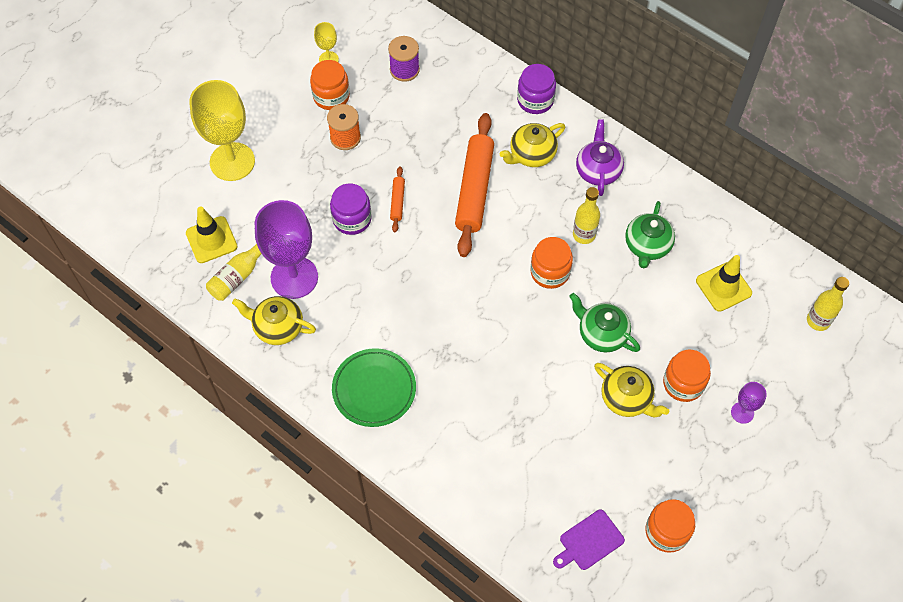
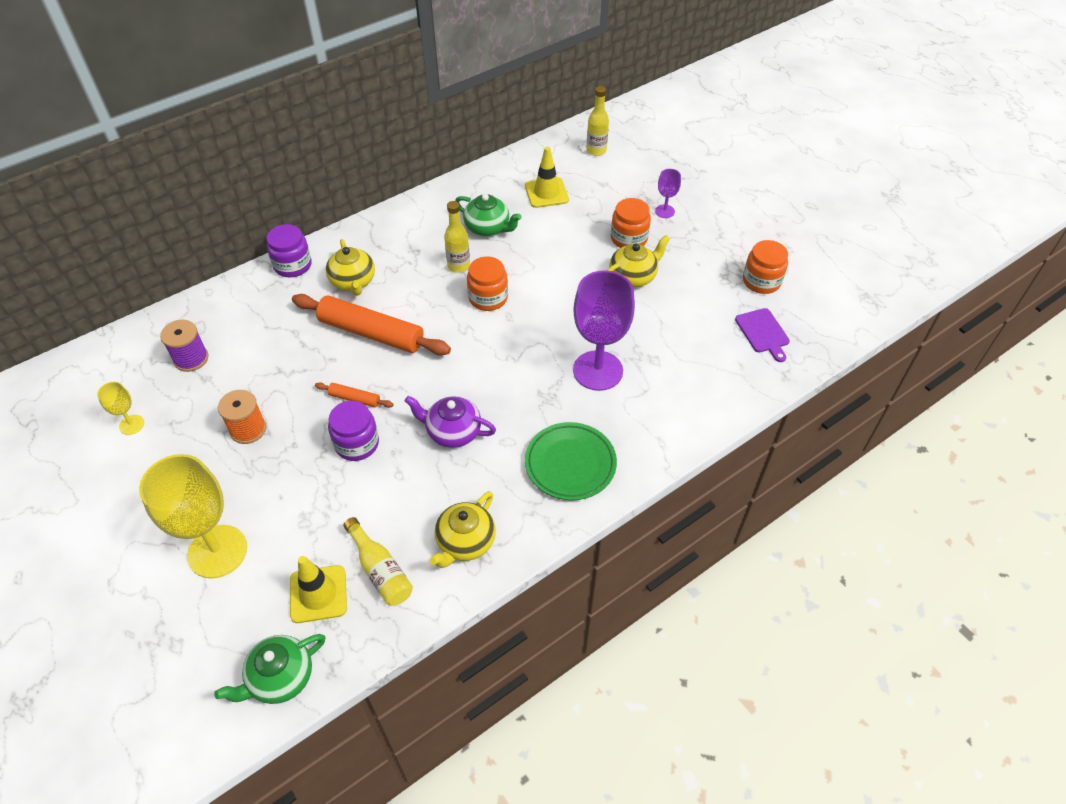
camera: 75 degrees left, 10 degrees down
purple goblet [255,200,318,299] -> purple goblet moved to [573,270,635,391]
orange jar [310,60,350,110] -> none
green teapot [569,293,640,352] -> green teapot moved to [214,634,326,704]
purple teapot [576,119,624,196] -> purple teapot moved to [405,396,496,448]

